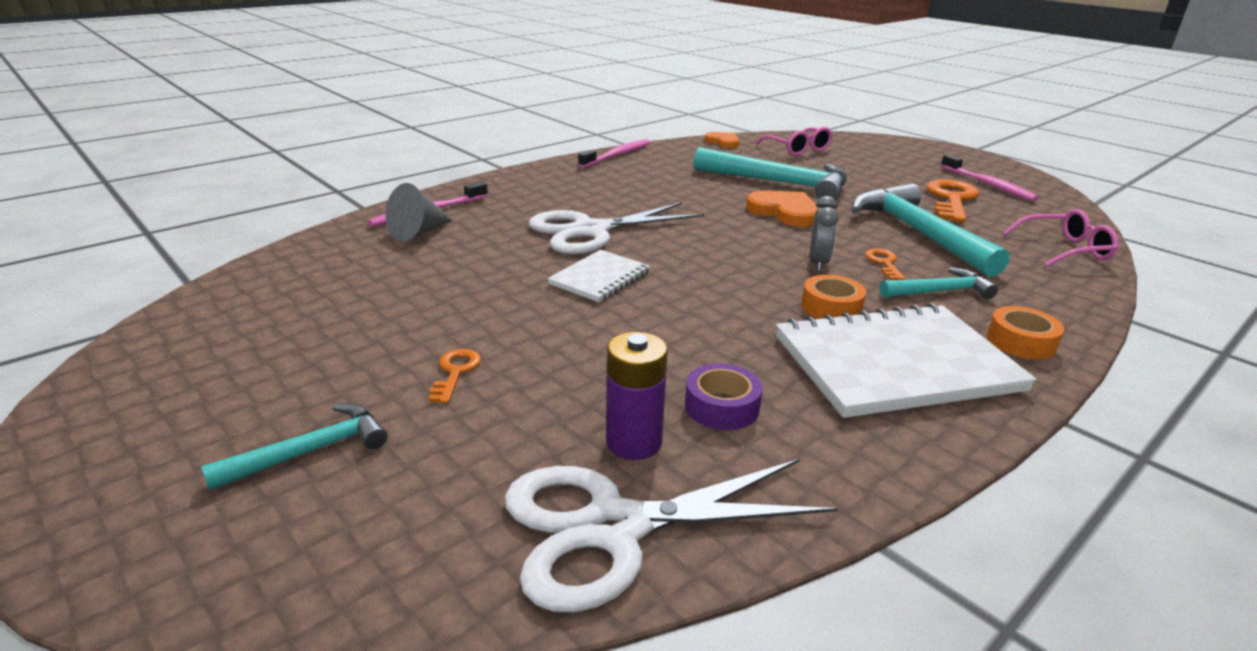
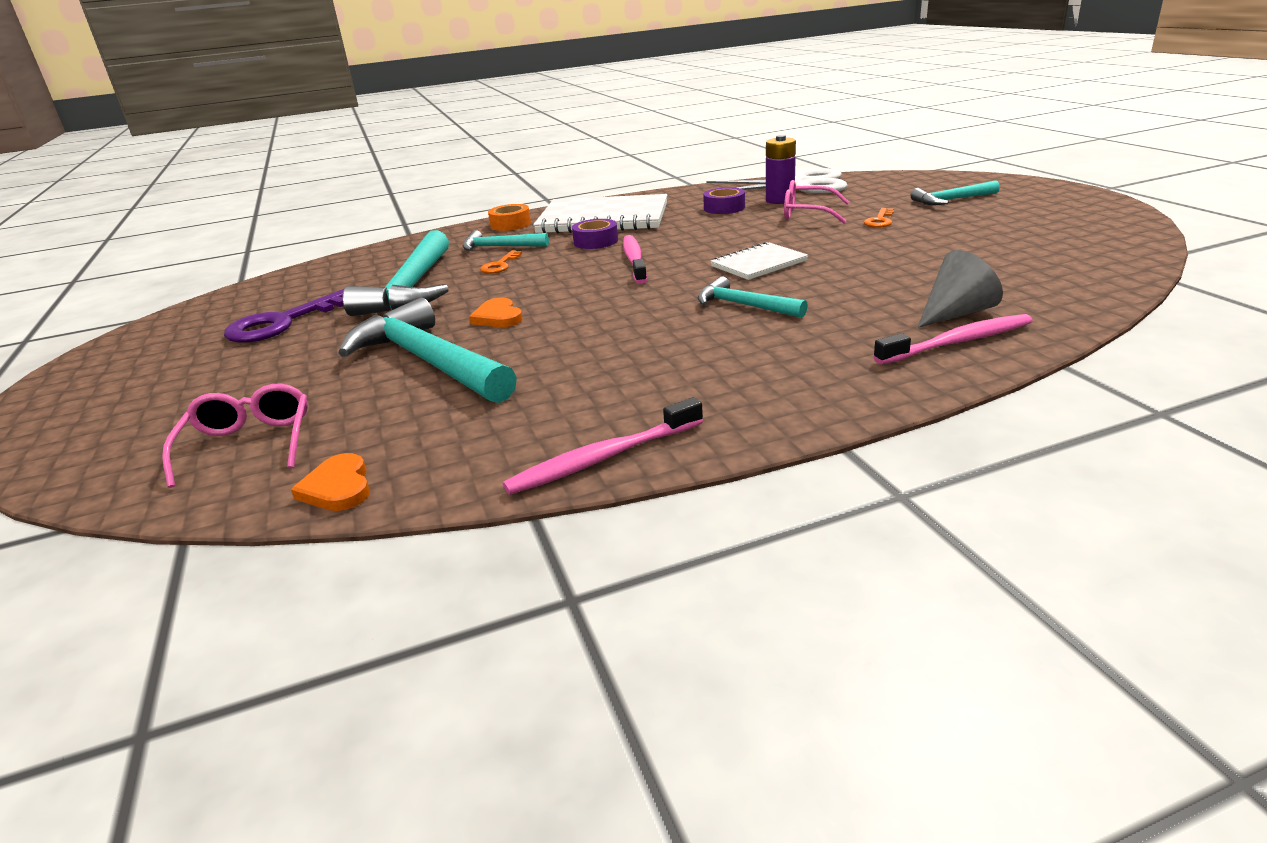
camera: 155 degrees left, 0 degrees up
white scissors [529,202,705,254] -> turquoise hammer [697,276,808,318]
orange heart [746,190,818,227] -> orange heart [469,298,523,327], size x0.64
orange tape [801,275,866,319] -> purple tape [572,219,618,249]
grey clock [810,196,839,271] -> none
orange key [926,179,979,223] -> purple key [224,288,345,343]
pink toothbrush [941,154,1039,201] -> pink toothbrush moved to [623,235,647,284]
pink glasses [1003,209,1118,267] -> pink glasses moved to [784,180,849,223]

